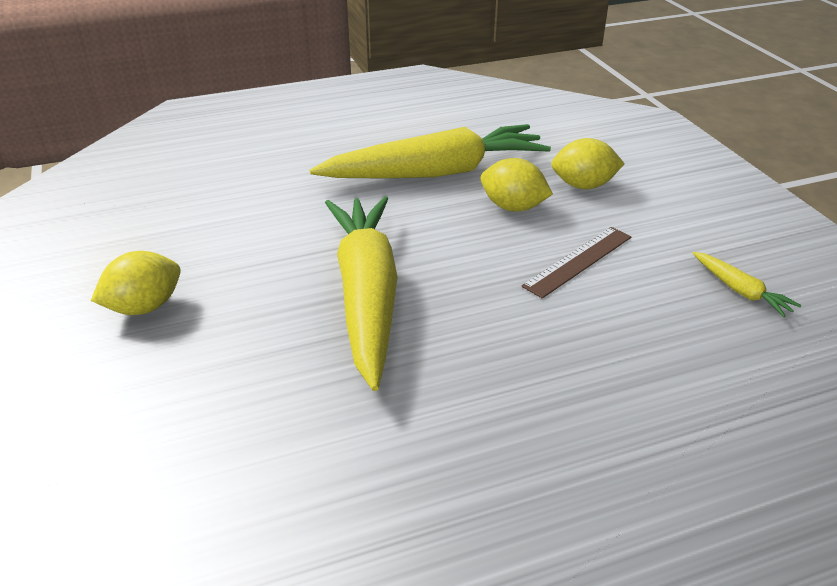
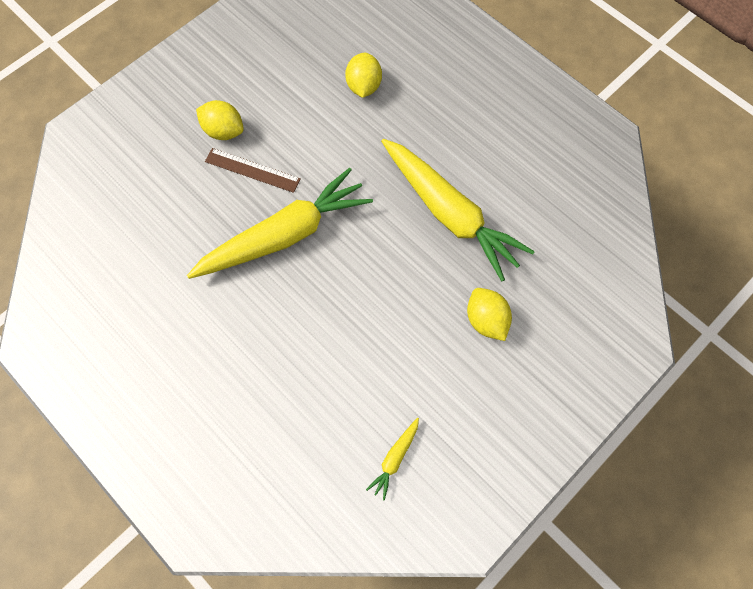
camera: 65 degrees right, 30 degrees up
yellow lemon [481,158,553,212] -> yellow lemon moved to [345,53,382,98]
brown ruler [521,227,631,299] -> brown ruler moved to [205,148,301,193]

